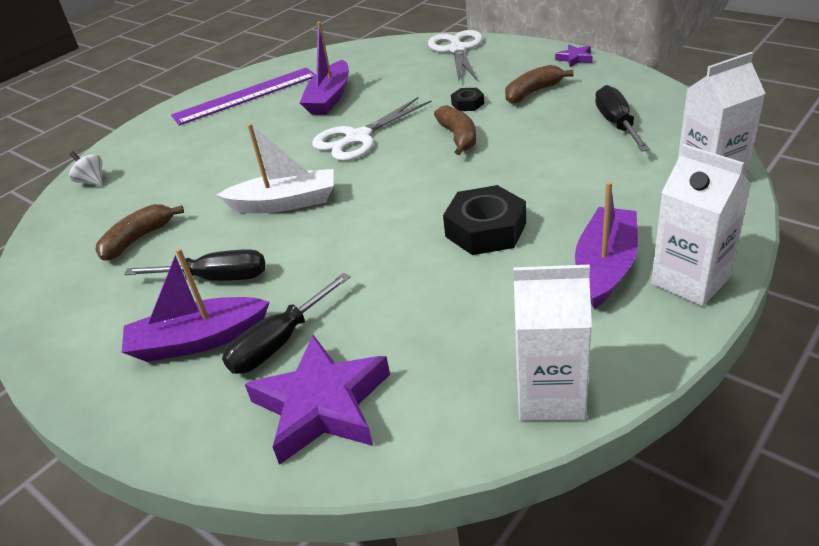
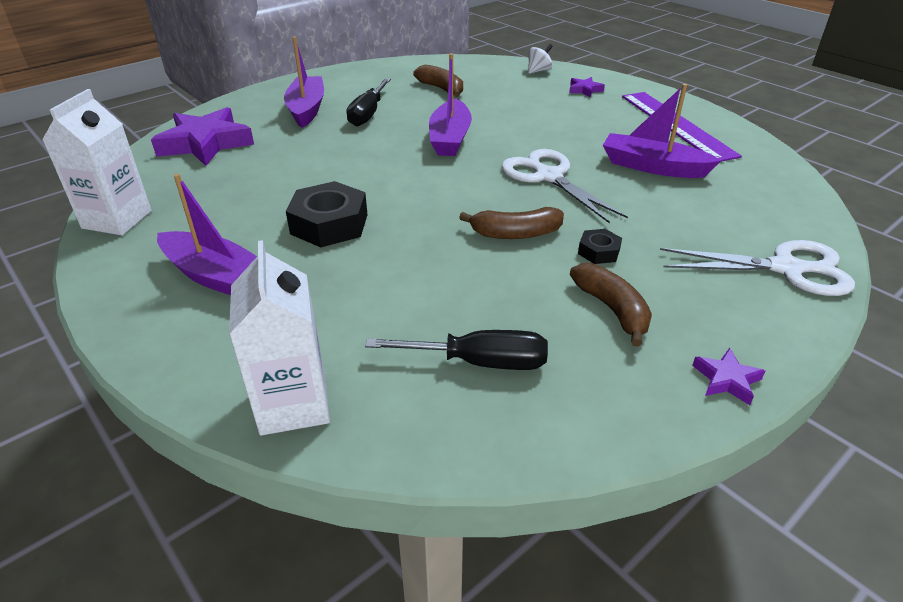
camera: 95 degrees right, 0 degrees up
white boat [217,123,334,213] -> purple boat [429,53,472,156]
black screwdriver [222,273,351,374] -> none
white carton [651,144,751,306] -> none
none -> purple star [569,77,605,97]

